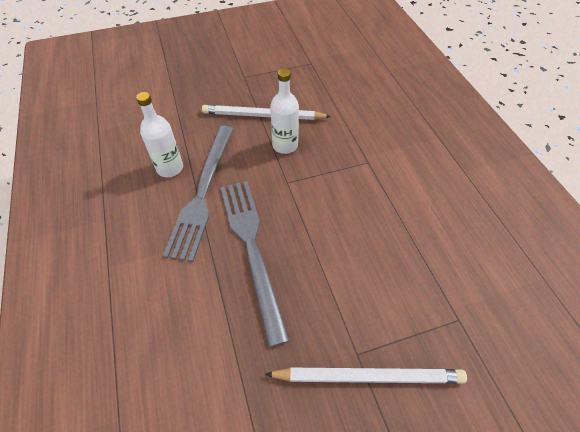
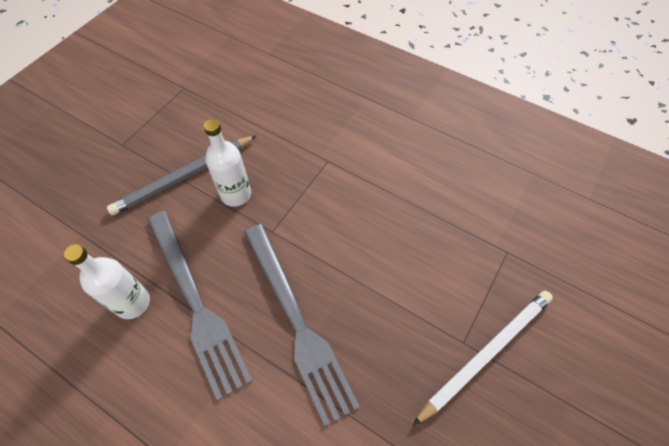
camera: 40 degrees left, 5 degrees up
white pencil [202,105,331,120] -> grey pencil [107,135,257,215]
grey fork [220,181,290,347] -> grey fork turned 150 degrees counterclockwise [244,224,360,426]

